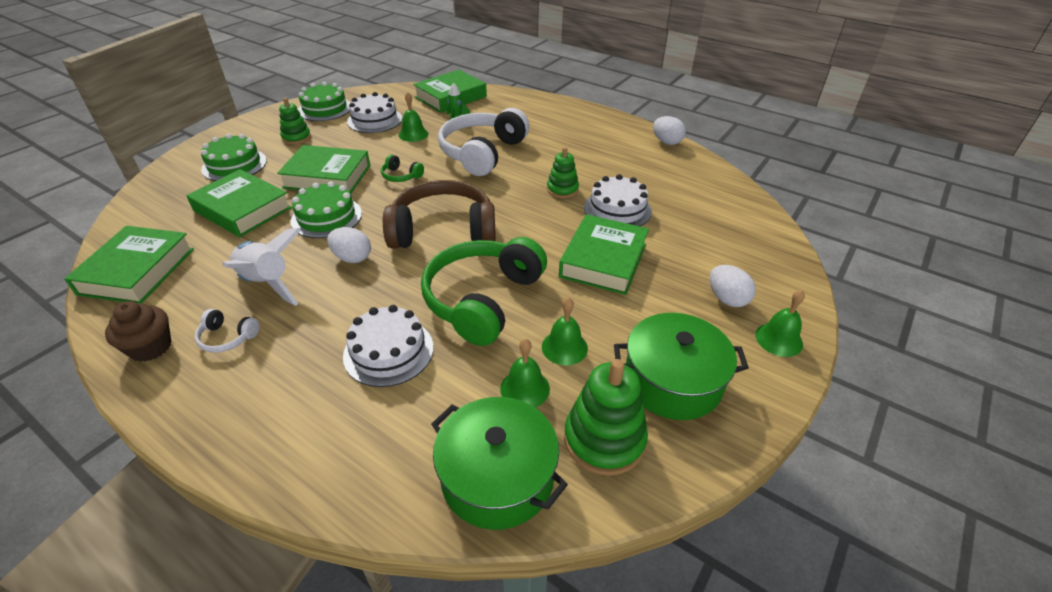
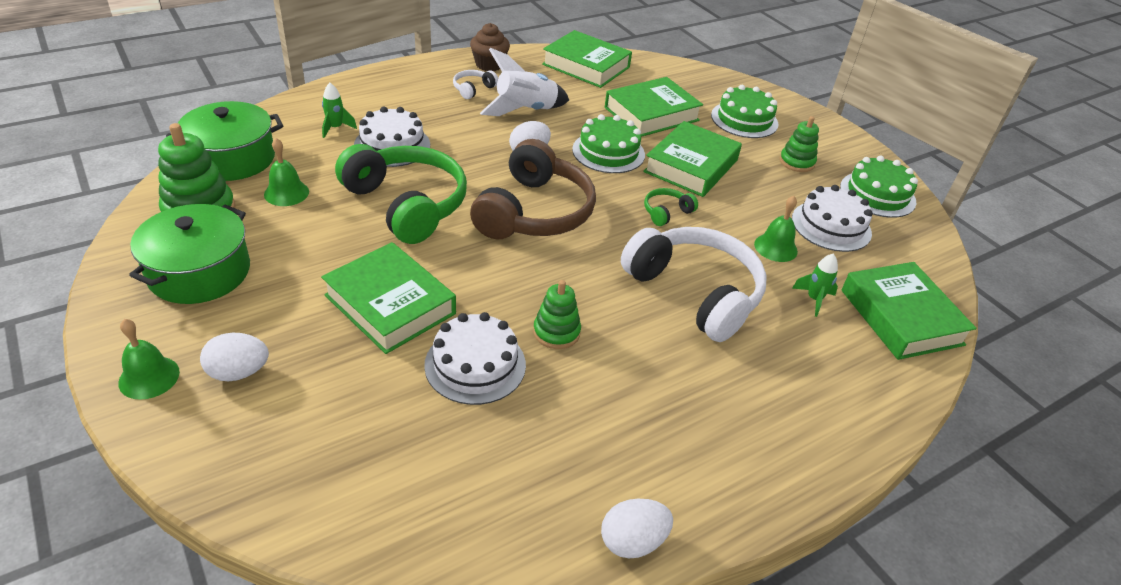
camera: 110 degrees right, 0 degrees up
green bell [542,297,588,365] -> none
none -> green rocket [322,83,357,138]

